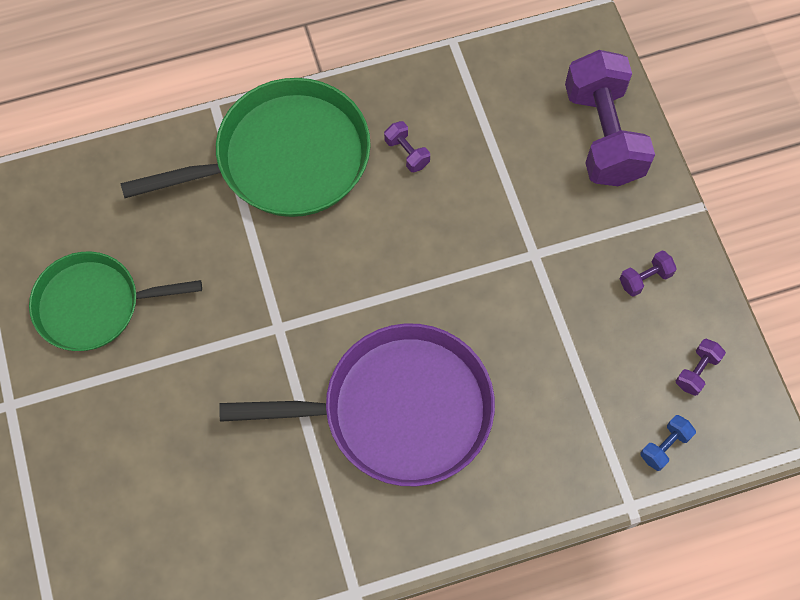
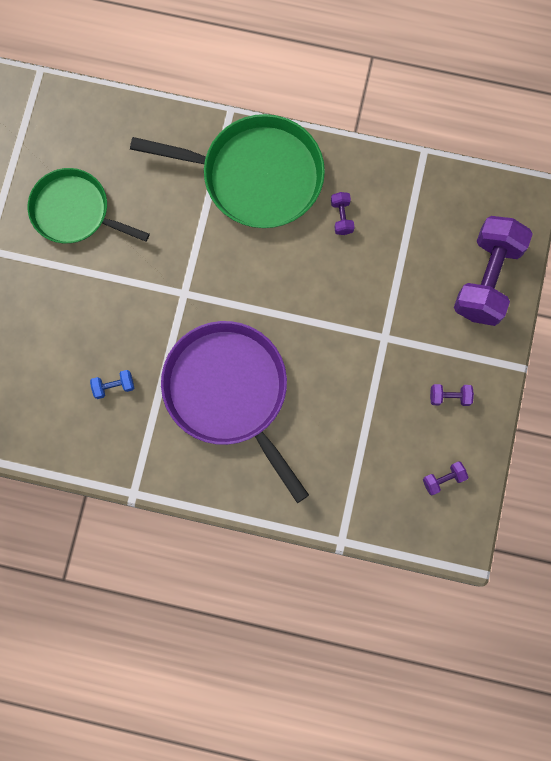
camera: 30 degrees right, 10 degrees up
purple pan [219,323,495,486] -> purple pan turned 150 degrees counterclockwise [161,321,309,503]
blue dumbbell [640,415,696,471] -> blue dumbbell moved to [90,370,134,399]

